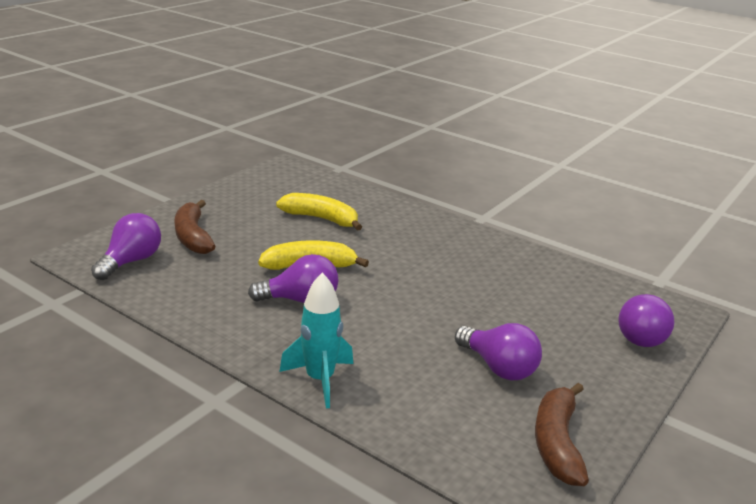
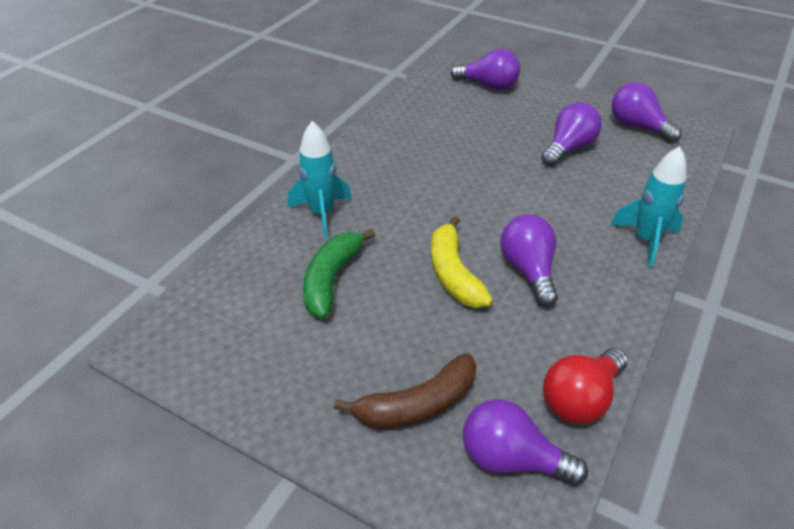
camera: 95 degrees left, 15 degrees up
yellow banana [276,193,362,231] -> green banana [303,229,375,319]
brown banana [535,383,589,486] -> purple light bulb [612,82,682,143]
none -> turquoise rocket [288,121,352,238]
none -> red light bulb [543,348,628,424]

